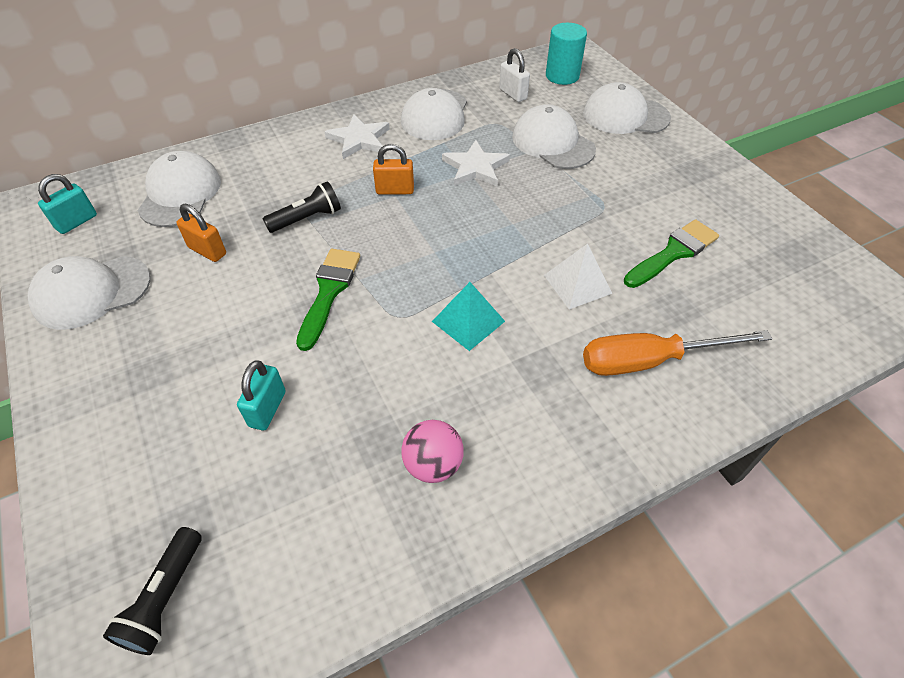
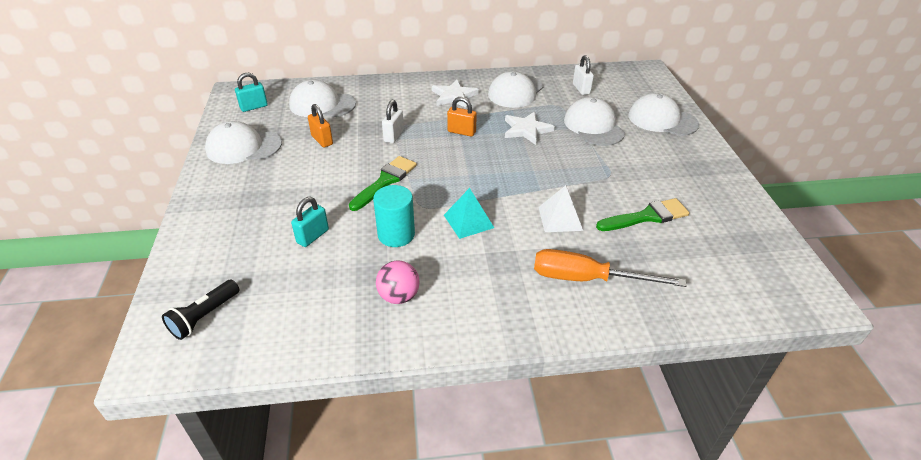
camera: 20 degrees right, 10 degrees down
white cap [138,151,221,227] -> white cap turned 105 degrees counterclockwise [289,80,356,117]
black flashlight [262,181,341,233] -> white padlock [382,100,404,143]
turquoise cylinder [546,23,587,85] -> turquoise cylinder moved to [373,185,415,247]

